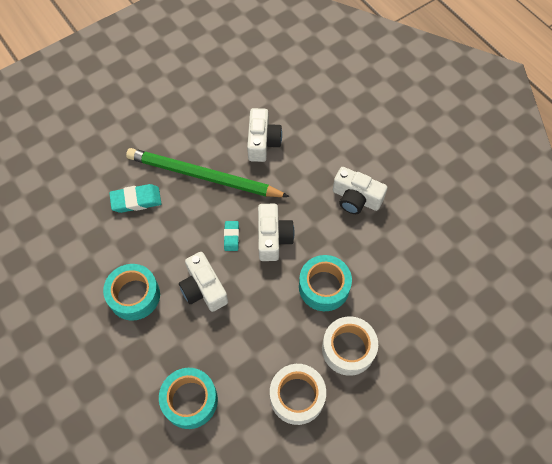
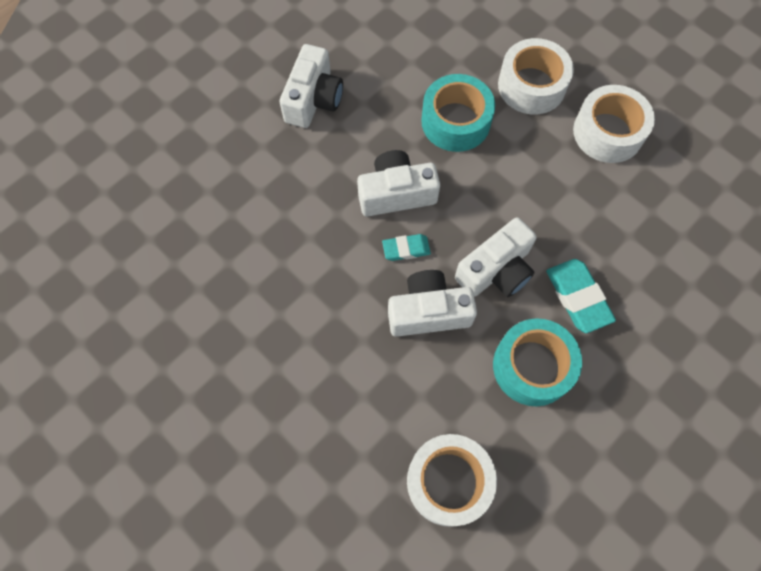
camera: 100 degrees left, 5 degrees up
turquoise eraser [109,184,161,213] -> turquoise eraser moved to [546,259,616,333]
green pencil [126,148,290,197] -> none
turquoise tape [159,368,218,429] -> none
white camera [247,108,282,162] -> white camera moved to [388,270,477,337]
none -> white tape [407,434,497,527]

